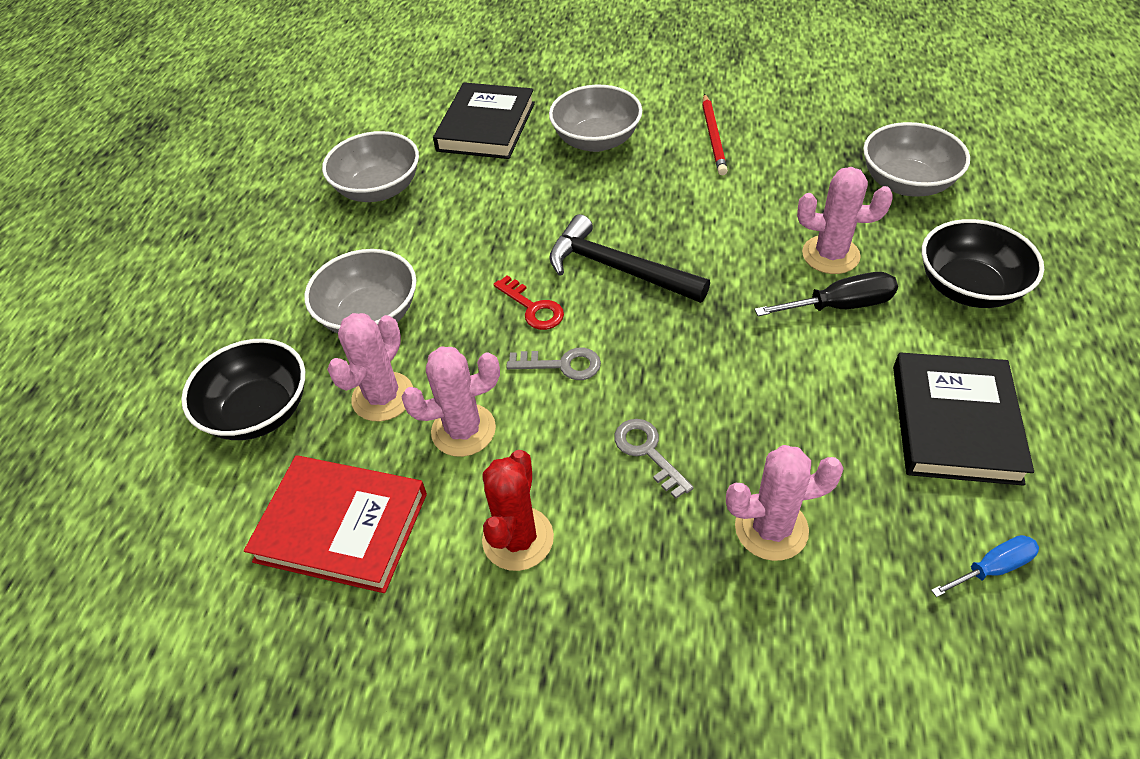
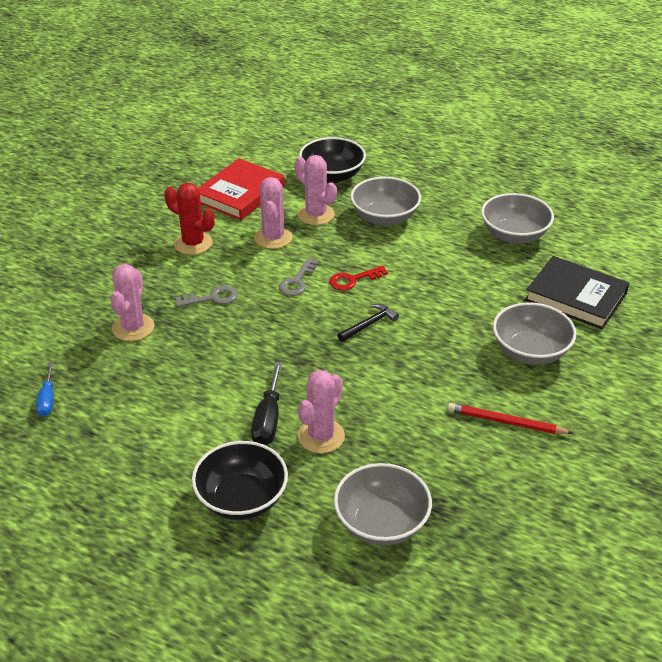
camera: 105 degrees right, 10 degrees down
black hammer [549,214,710,303] -> black hammer [338,304,399,342], size x0.54
black book [893,352,1034,486] -> none

